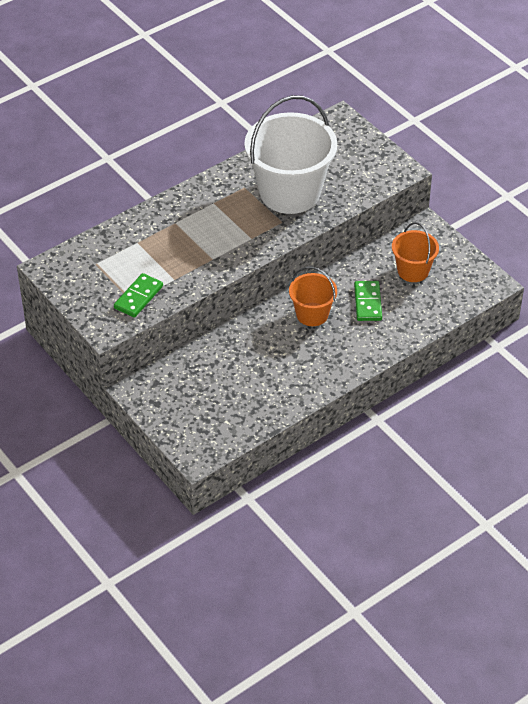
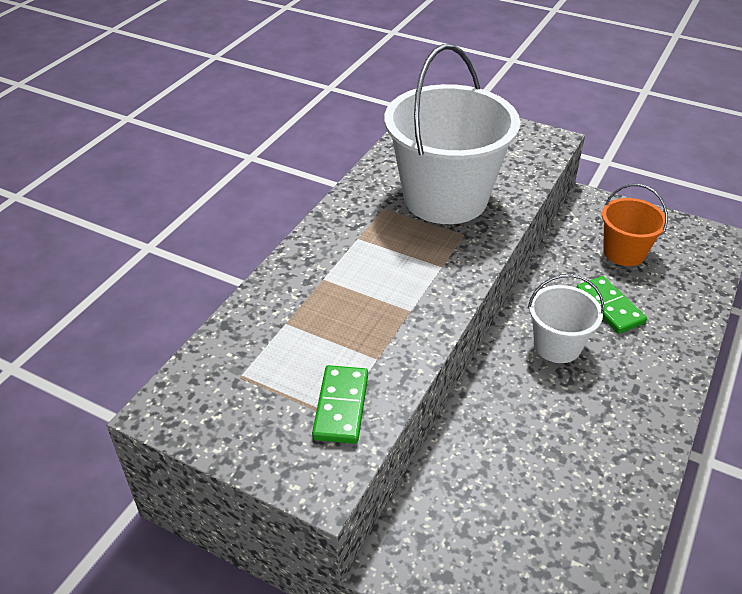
camera: 25 degrees left, 5 degrees down
orange bucket [289,267,337,326] -> white bucket [528,274,604,363]

